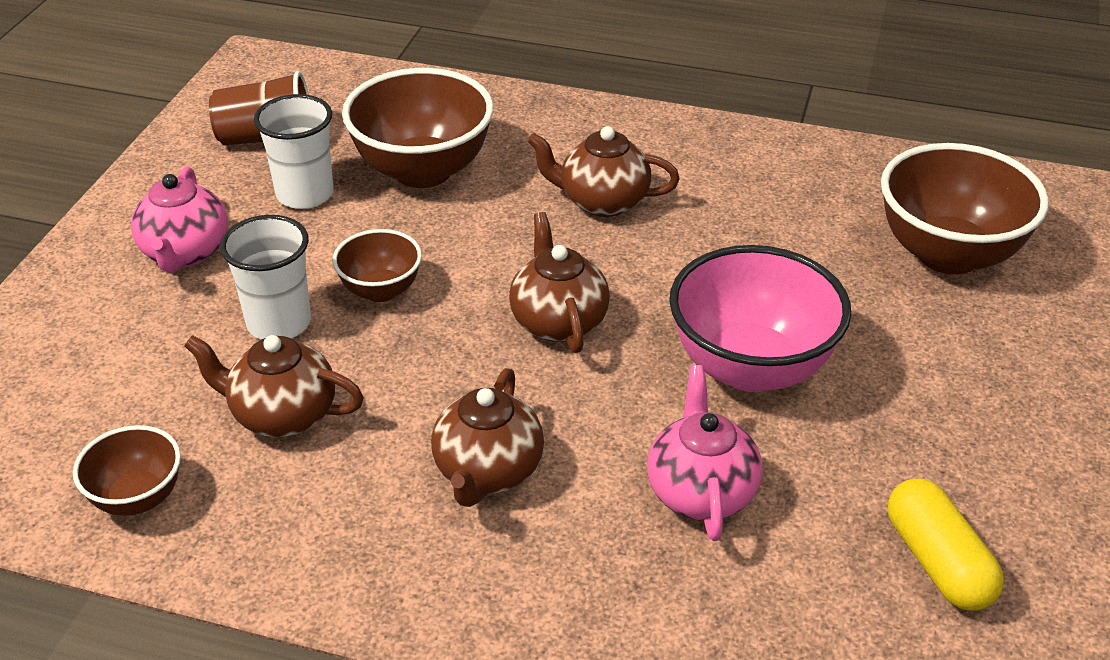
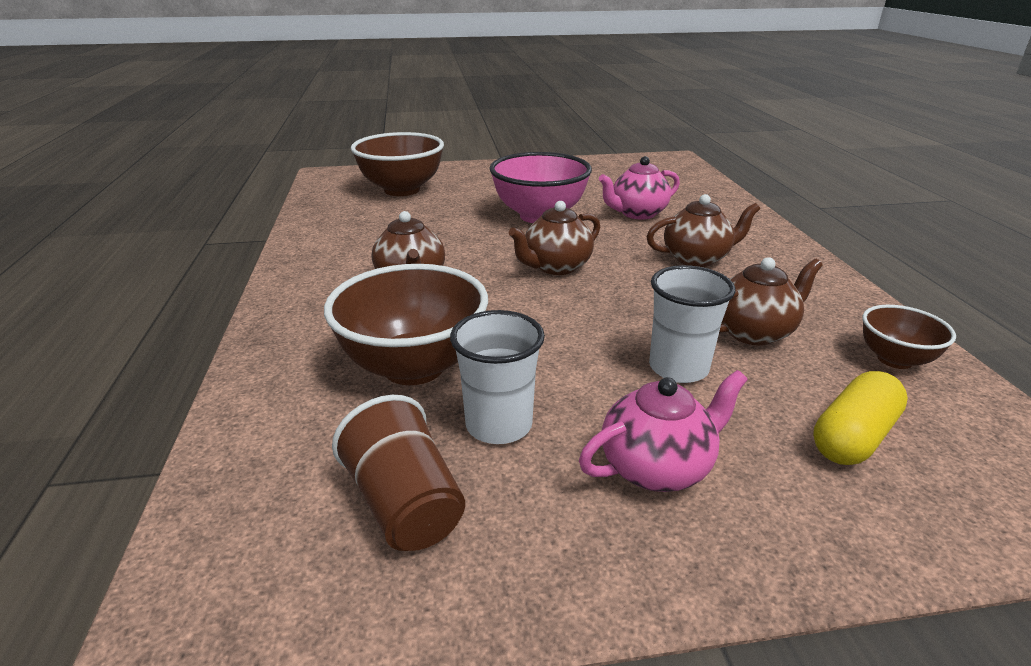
camera: 115 degrees left, 10 degrees down
brown teapot [184,335,364,437] -> brown teapot turned 105 degrees counterclockwise [719,257,823,346]
brown bowl [333,229,422,302] -> none
yellow capsule [888,479,1004,611] -> yellow capsule moved to [813,371,908,465]

